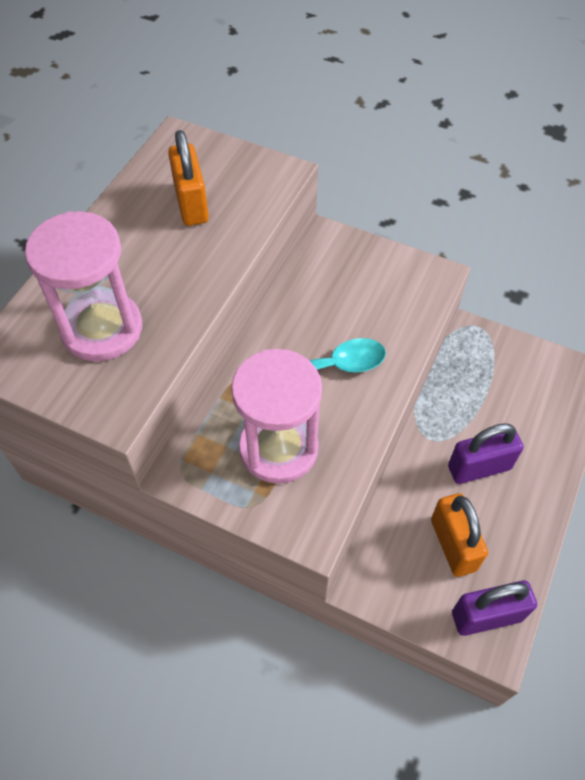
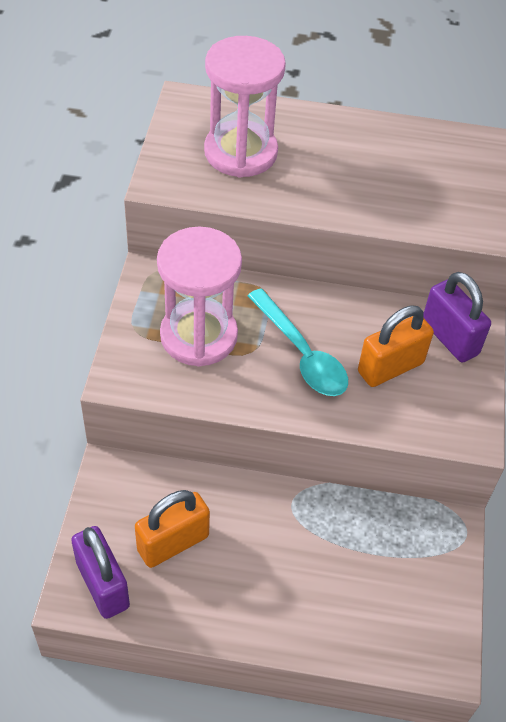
camera: 70 degrees right, 5 degrees down
orange padlock [168,130,209,226] -> orange padlock moved to [358,305,434,387]
purple padlock [448,423,524,484] -> purple padlock moved to [423,272,491,363]

